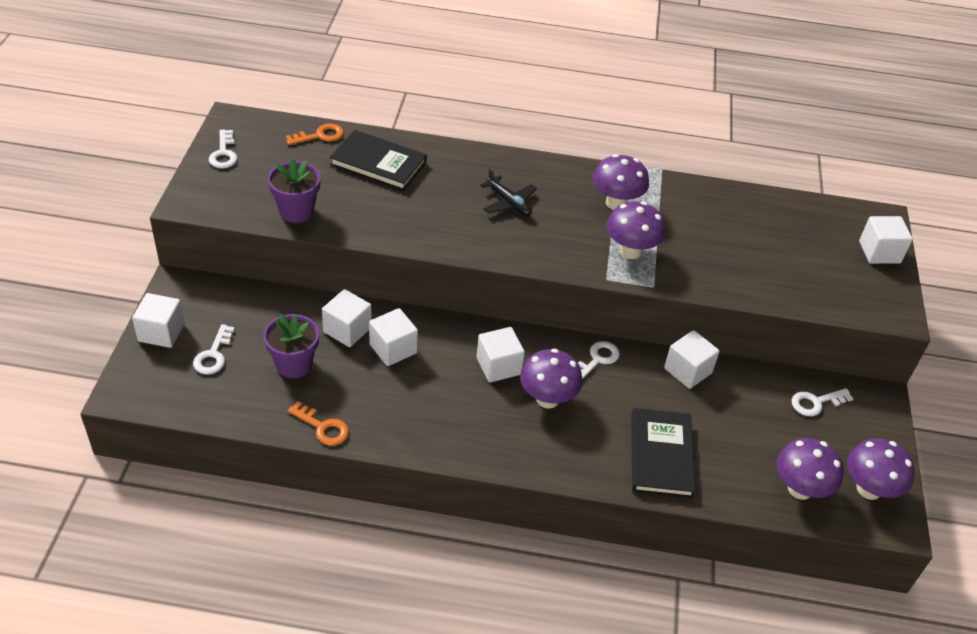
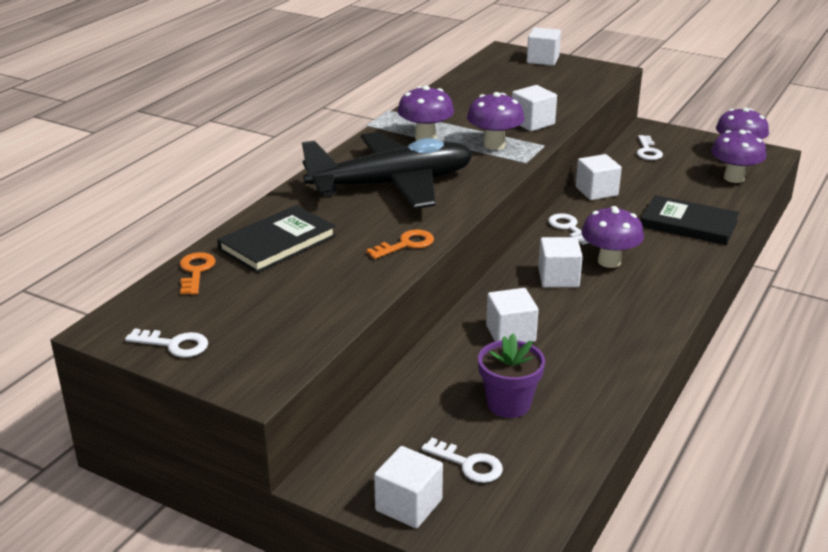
camera: 65 degrees left, 15 degrees down
purple flower pot [268,159,321,223] -> none
orange key [288,401,349,446] -> orange key moved to [366,230,434,259]
white cube [322,289,372,347] -> white cube moved to [512,85,557,131]
black plane [480,168,537,216] -> black plane [302,132,473,209], size x2.47

